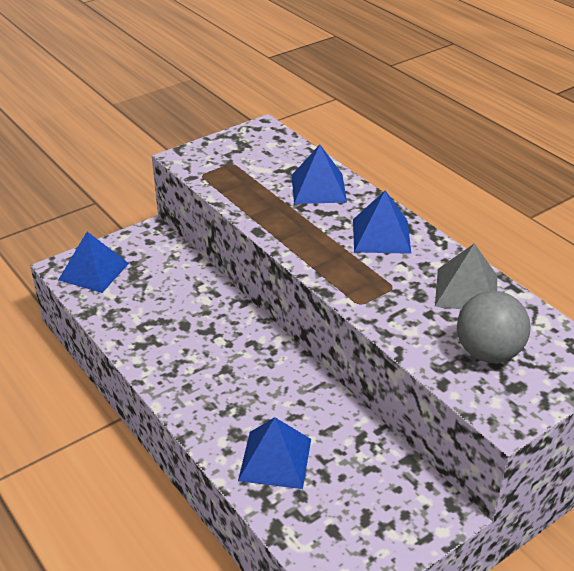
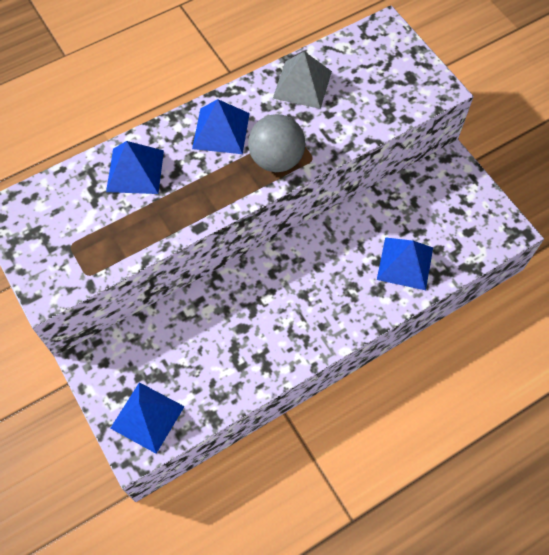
camera: 85 degrees left, 25 degrees up
grey ball [457,291,531,363] -> grey ball moved to [248,114,305,172]

